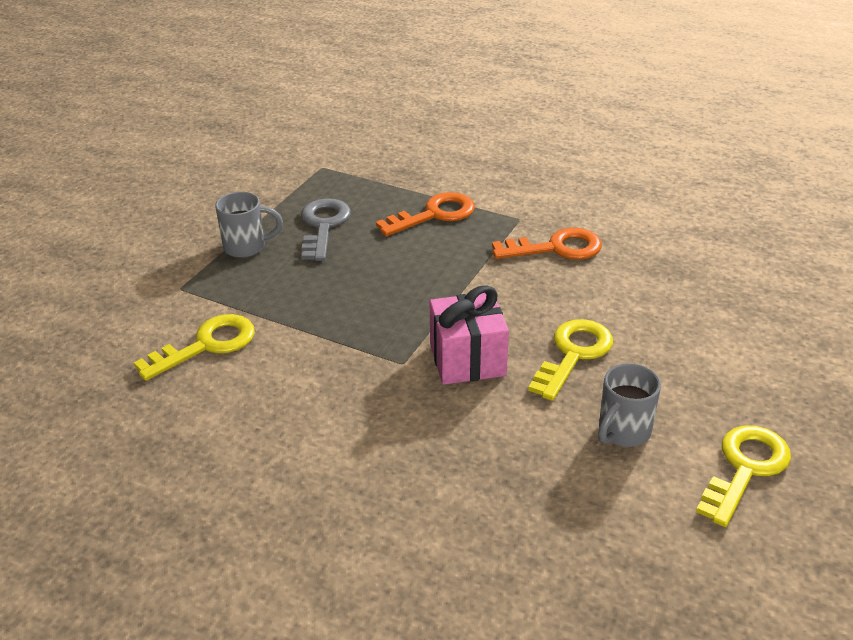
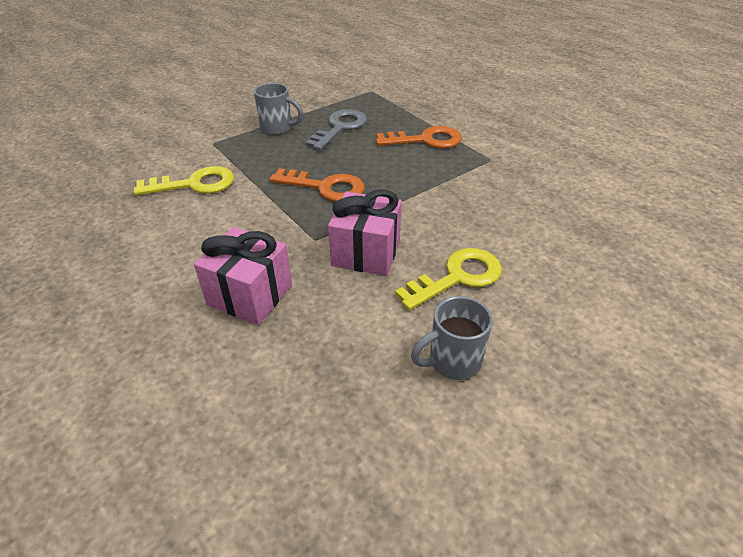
camera: 25 degrees right, 5 degrees up
orange key [492,228,602,260] -> orange key moved to [270,168,365,202]
yellow key [696,426,791,527] -> none
none -> pink gift [194,227,292,325]

